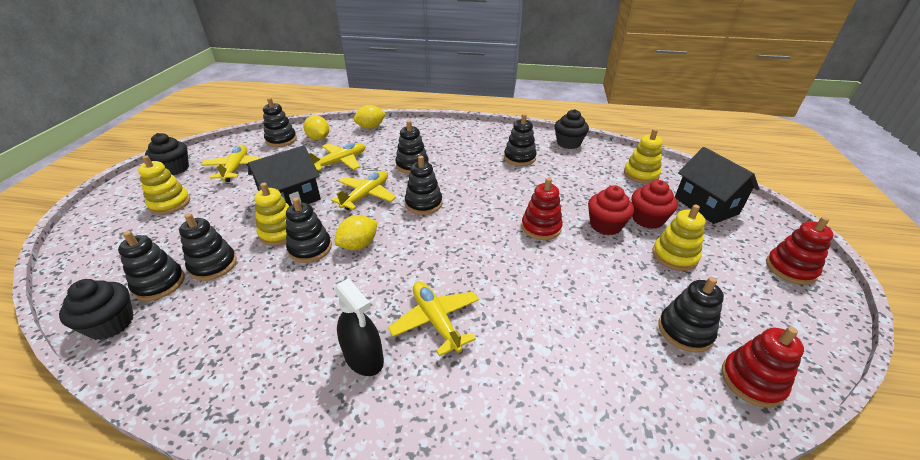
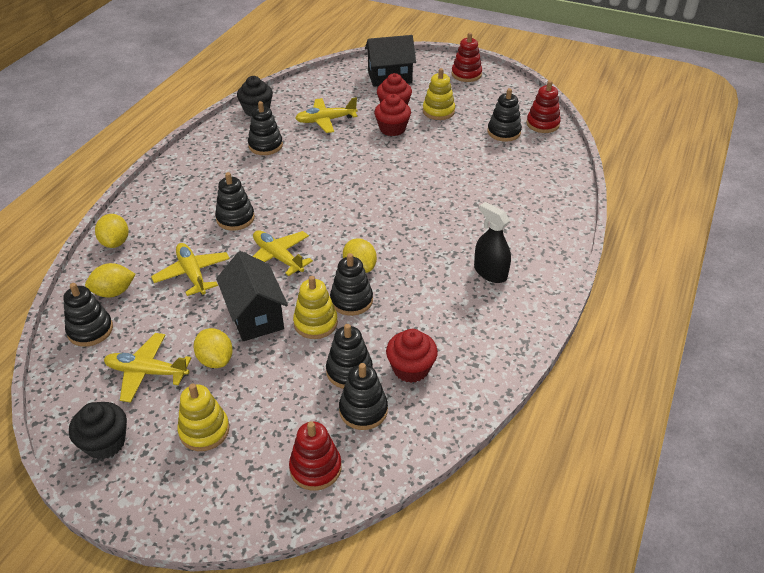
camera: 75 degrees left, 5 degrees up
black cupcake [59,279,134,340] -> none
black spray bottle [334,278,384,376] -> black spray bottle turned 105 degrees counterclockwise [474,202,511,283]
yellow plane [388,281,479,356] -> yellow plane moved to [295,97,358,133]
black stacking toy [405,156,442,215] -> none
red stacking toy [521,178,563,240] -> red stacking toy moved to [289,421,342,491]
yellow stacking toy [624,129,663,184] -> none
none -> yellow lemon [194,328,233,368]
none -> red cupcake [386,329,438,383]

